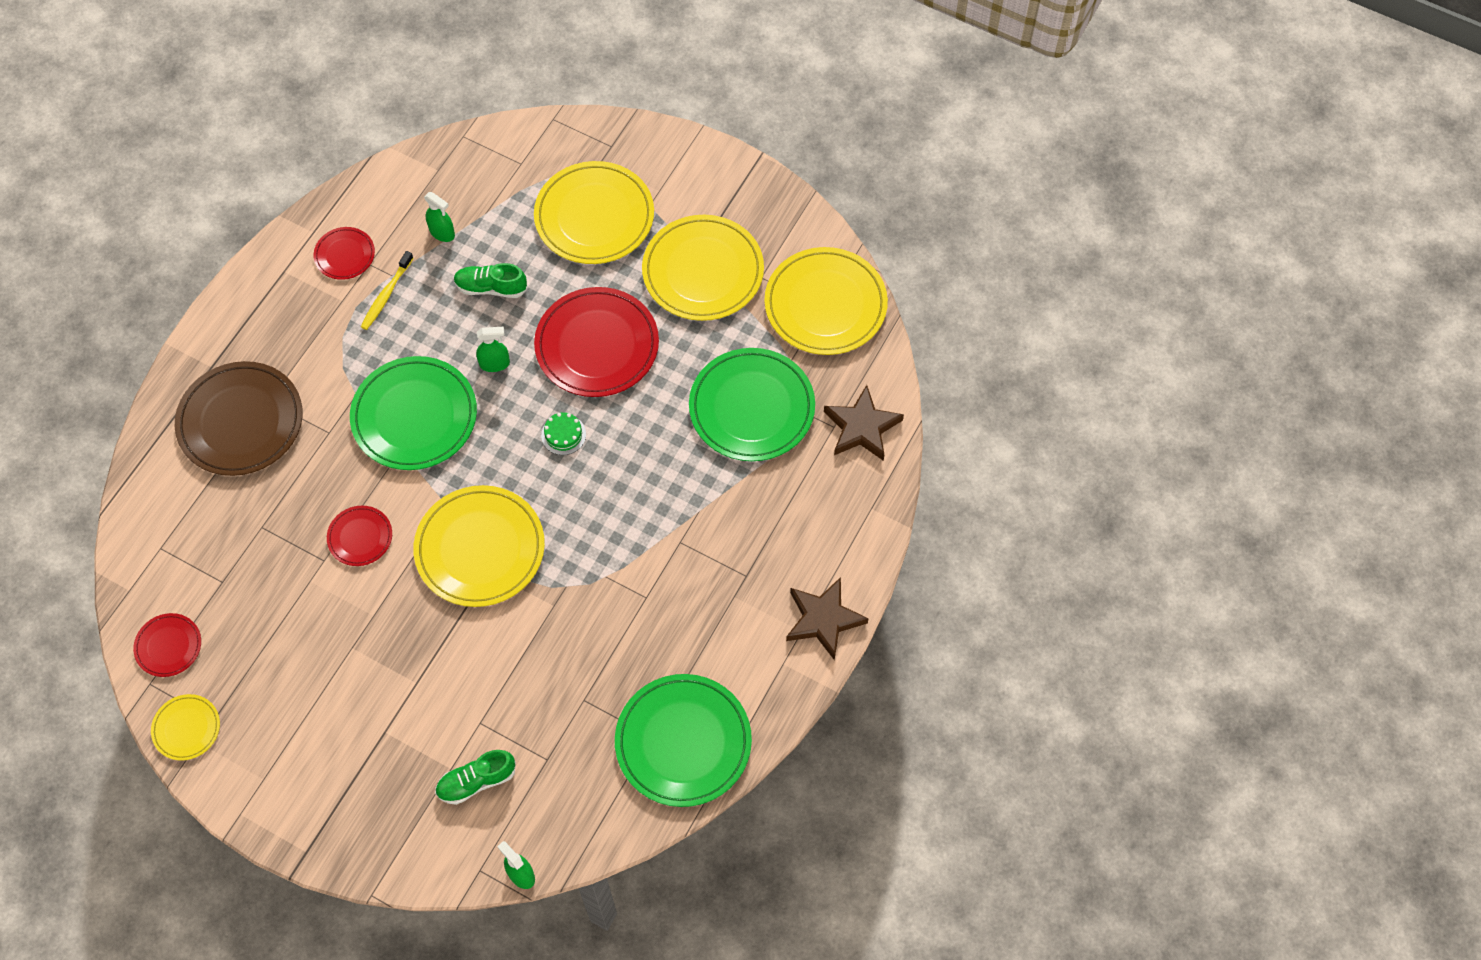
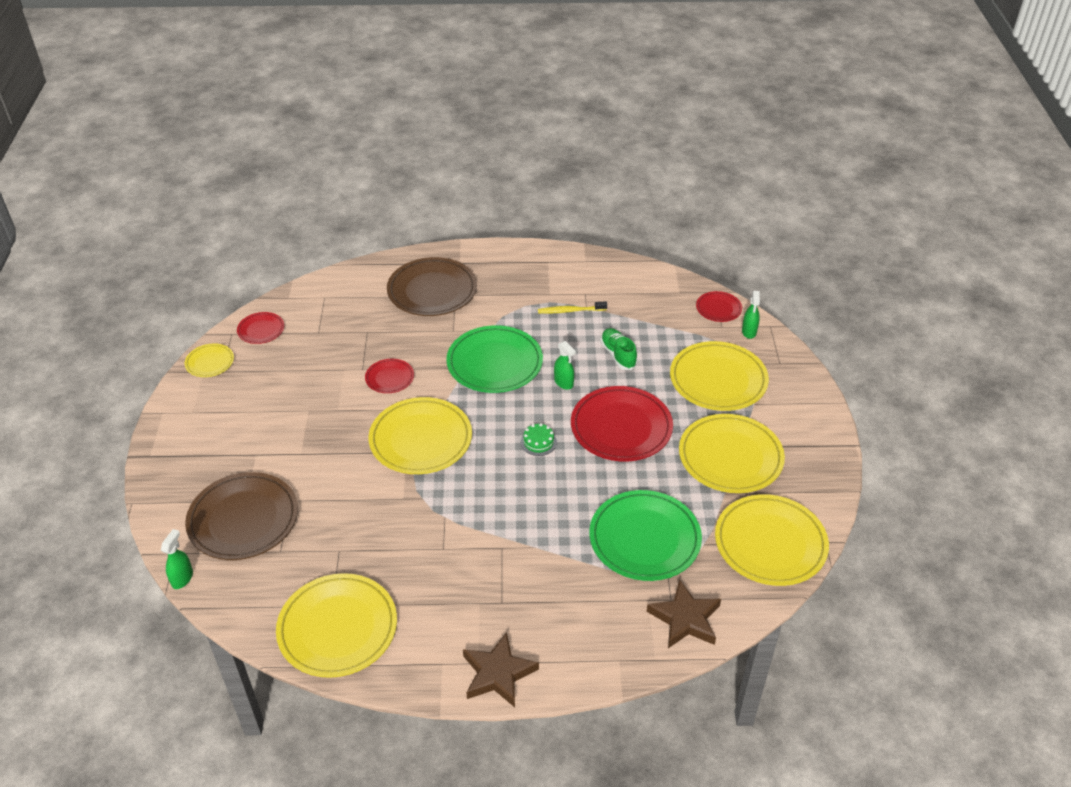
camera: 60 degrees right, 20 degrees down
red plate [314,227,375,280] -> red plate moved to [696,291,742,322]
green spray bottle [424,192,455,242] -> green spray bottle moved to [742,291,760,339]
green shoe [435,750,516,805] -> brown plate [185,472,298,560]
green plate [615,674,752,807] -> yellow plate [276,573,397,678]

